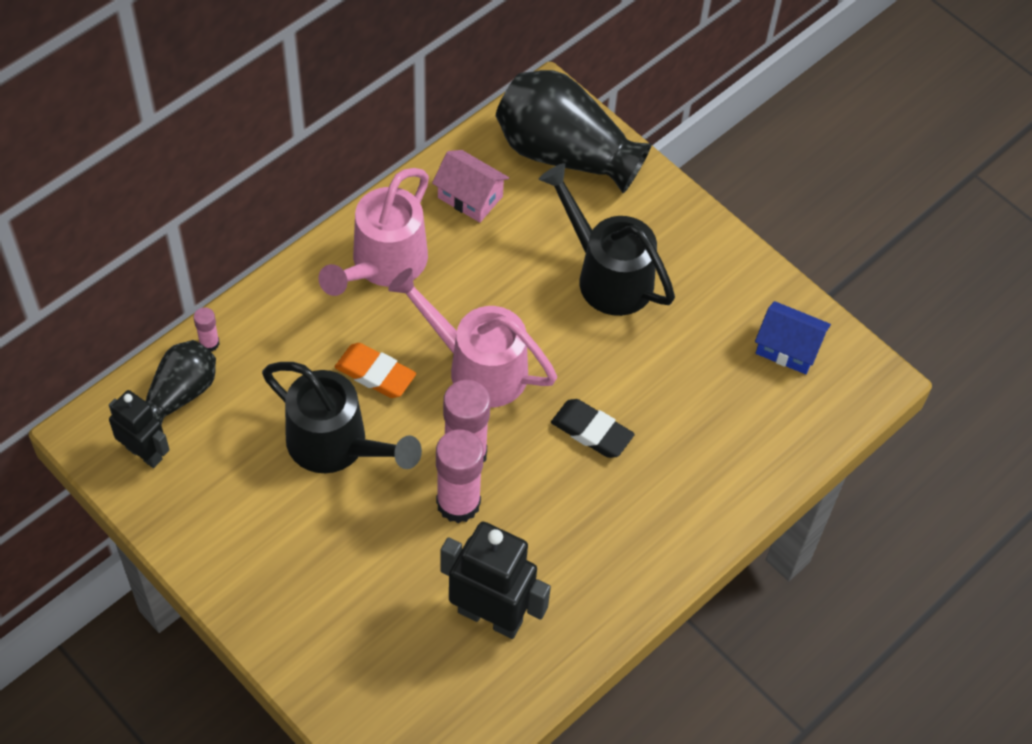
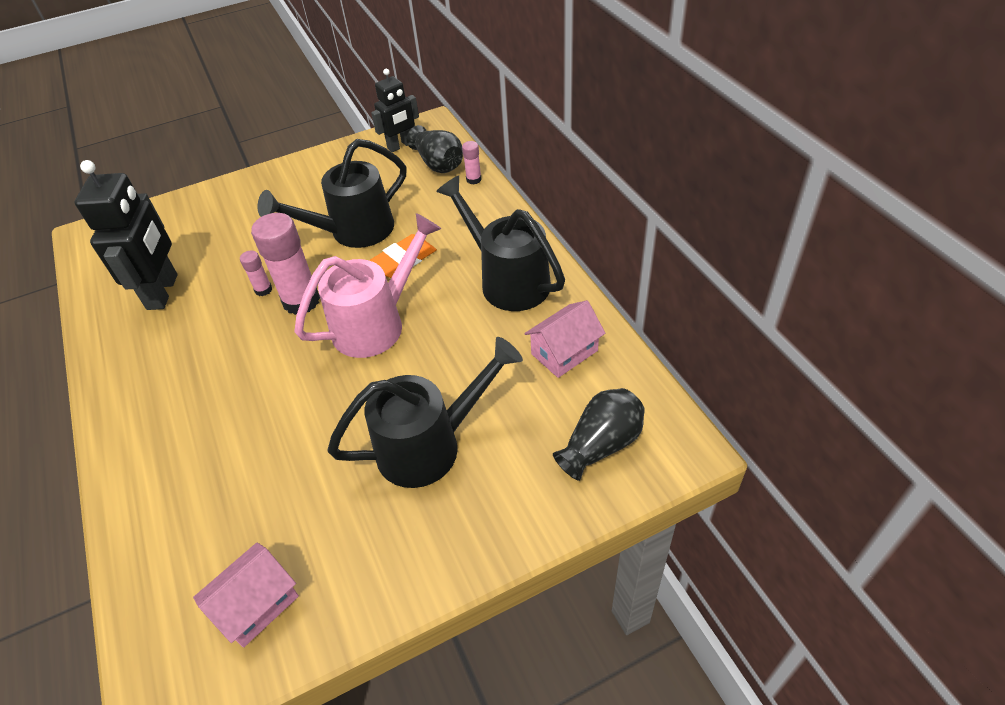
camera: 115 degrees right, 10 degrees down
pink watering can [318,168,429,296] -> black watering can [436,175,565,311]
pink glue stick [436,429,484,523] -> pink glue stick [240,250,272,296], size x0.47
black robot [440,522,551,639] -> black robot turned 45 degrees counterclockwise [74,160,177,310]
black vase [496,70,652,193] -> black vase [553,388,645,481], size x0.56
black eraser [551,399,635,458] -> none
blue house [755,301,831,374] -> pink house [193,543,299,648]

